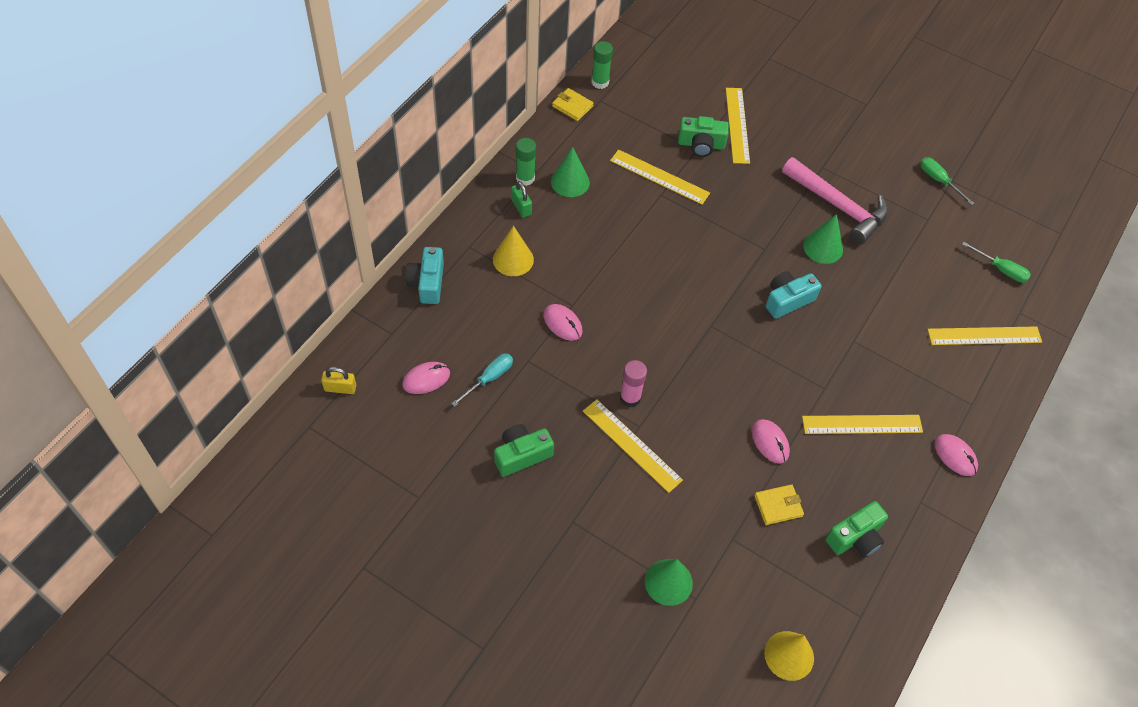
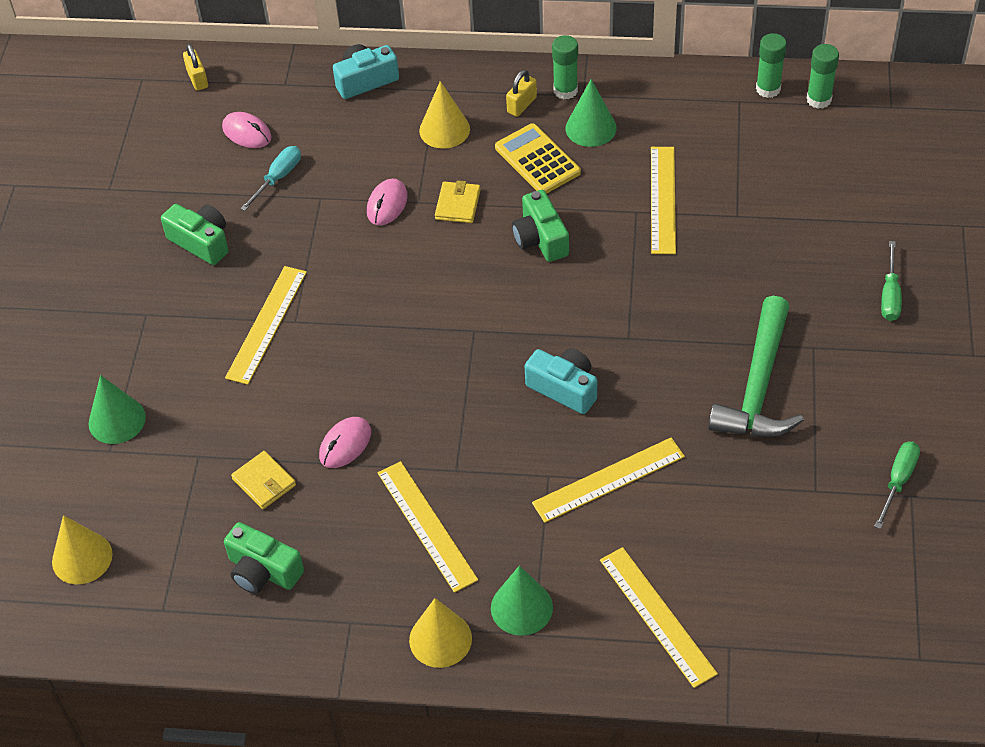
camera: 70 degrees right, 5 degrees down
turquoise screwdriver [451,354,513,407] -> turquoise screwdriver turned 75 degrees counterclockwise [240,146,301,211]
green padlock [511,181,532,218] -> yellow padlock [506,70,537,117]
yellow wallet [552,88,594,121] -> yellow wallet moved to [435,180,480,223]
pink glue stick [620,360,647,407] -> none
green camera [678,116,729,157] -> green camera moved to [512,190,569,262]
yellow ruler [726,88,750,164] -> yellow ruler moved to [532,437,685,523]
pink hammer [782,157,888,244] -> green hammer [708,296,804,437]
green cone [803,214,843,264] -> green cone moved to [491,566,553,636]
pink mouse [935,434,978,476] -> yellow cone [409,598,472,668]
green screwdriver [962,242,1031,283] -> green screwdriver moved to [881,241,902,321]
none -> yellow calculator [495,123,581,194]
none -> green glue stick [807,44,839,109]

